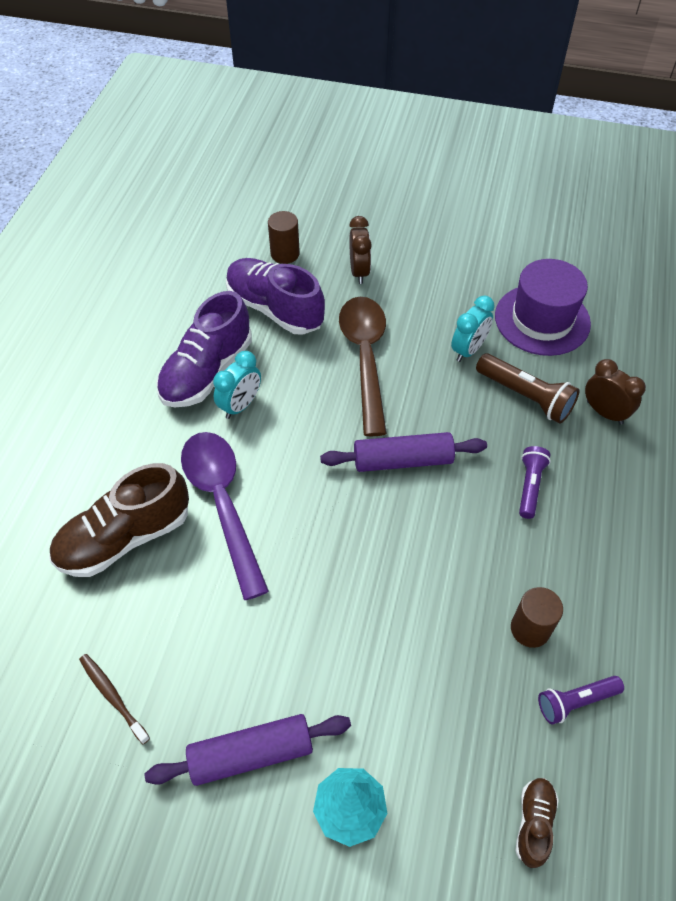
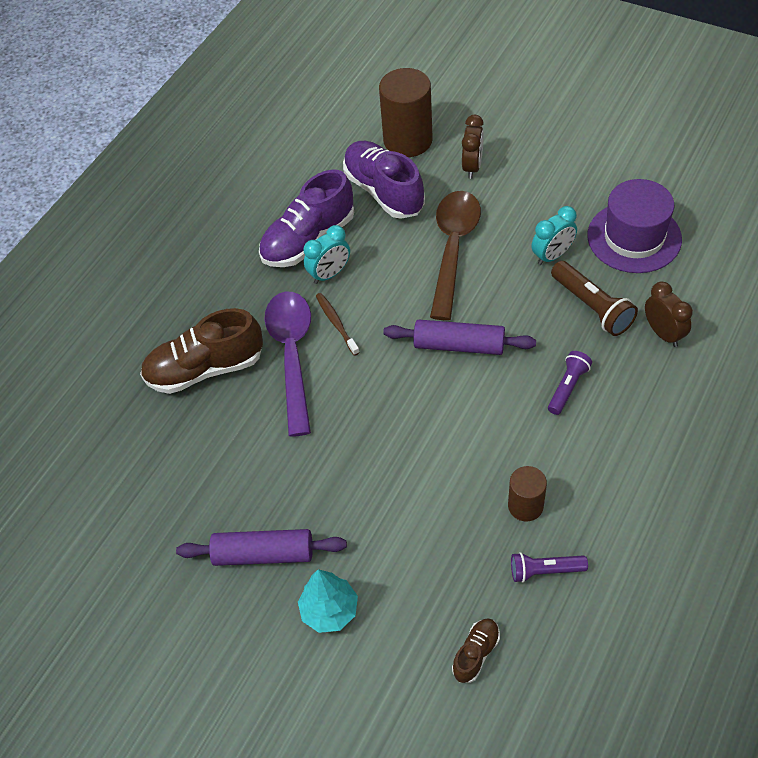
camera: 20 degrees right, 0 degrees up
brown toothbrush [79,654,150,745] -> brown toothbrush moved to [316,293,360,356]
brown cylinder [268,211,300,264] -> brown cylinder [379,68,433,157], size x1.78

